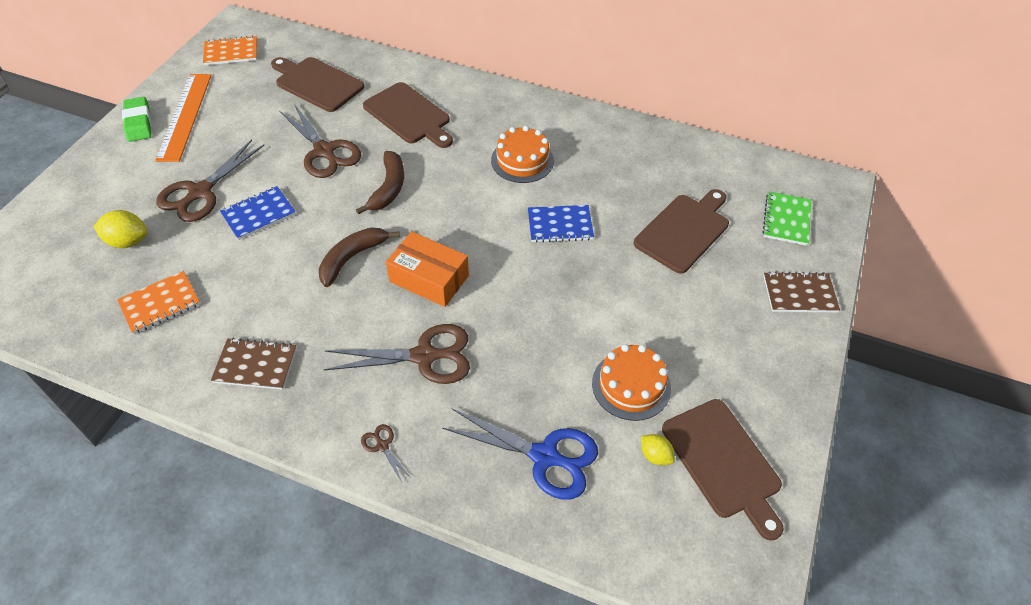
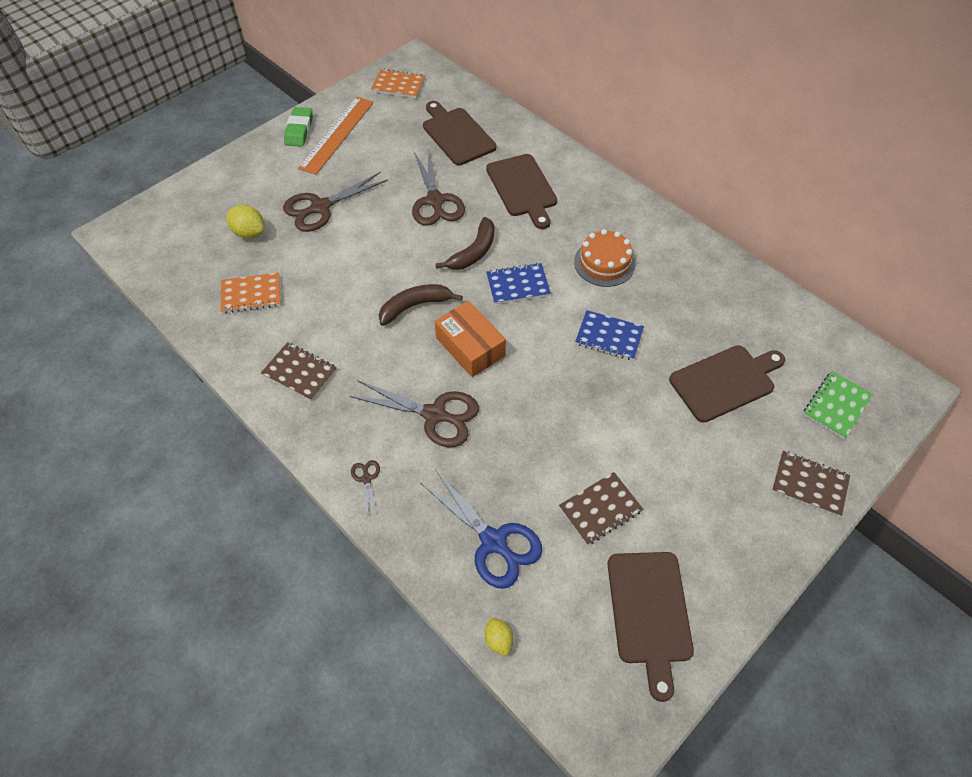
camera: 25 degrees right, 5 degrees up
blue notebook [220,186,296,240] -> blue notebook moved to [486,263,551,304]
orange cake [592,344,671,421] -> brown notebook [559,472,643,545]
yellow lemon [641,434,675,465] -> yellow lemon moved to [485,617,513,656]

